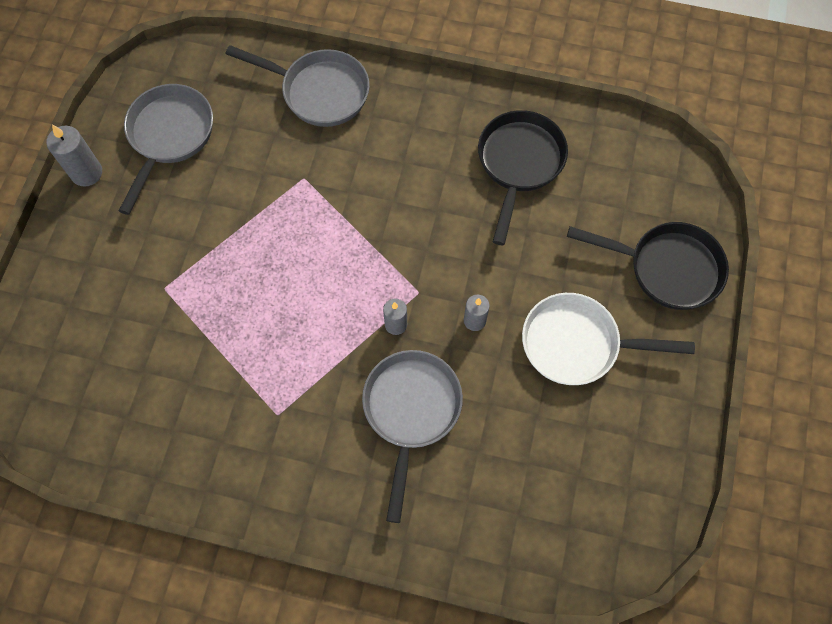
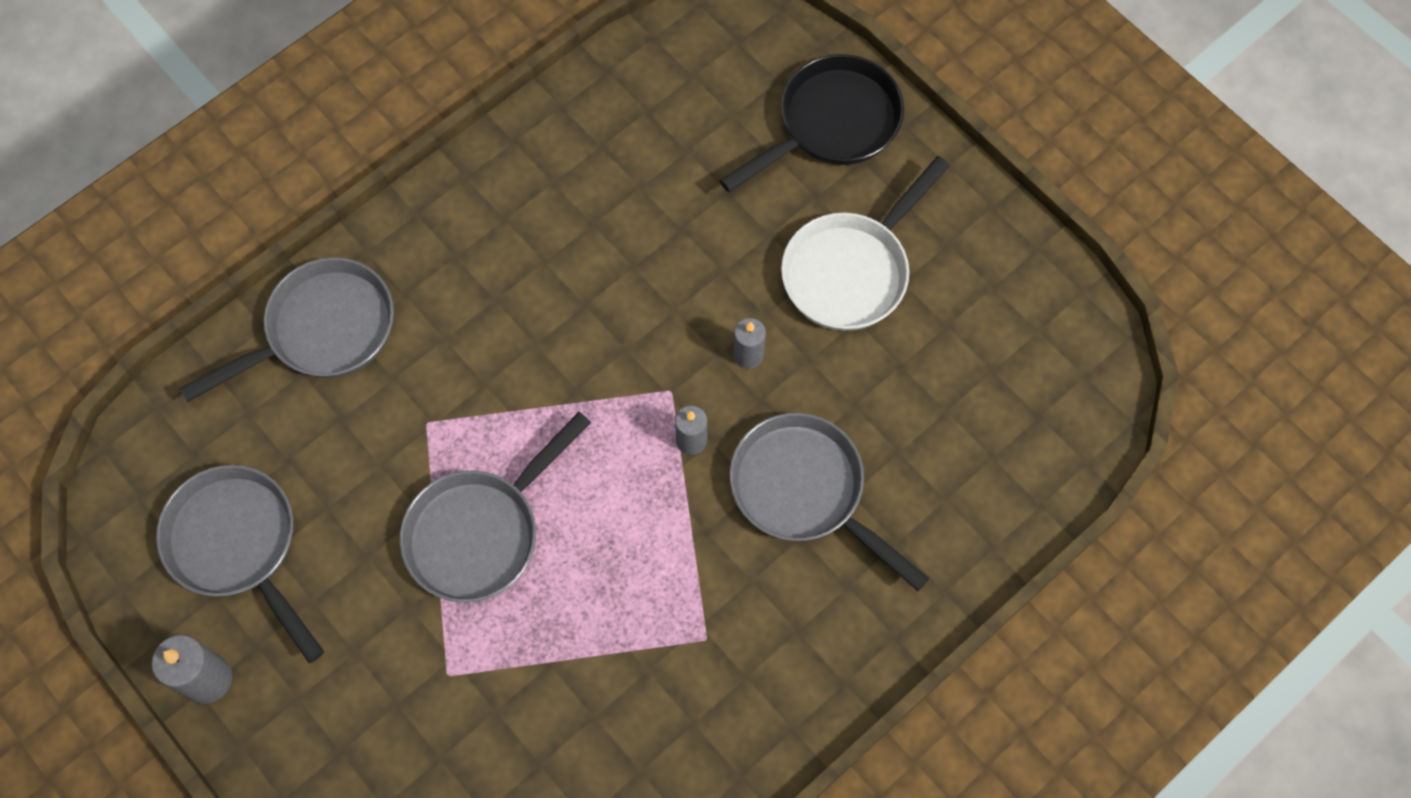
camera: 55 degrees left, 0 degrees up
black pan [478,110,568,245] -> none
none -> grey pan [400,412,591,602]

